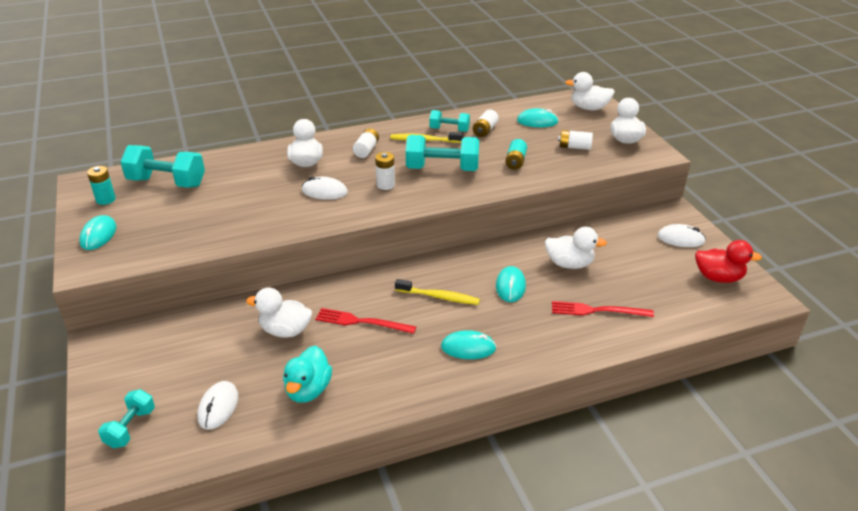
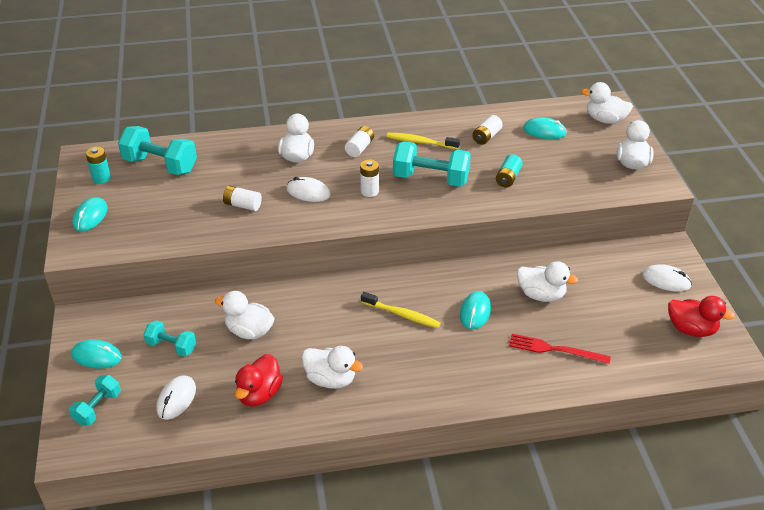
camera: 10 degrees right, 5 degrees up
turquoise duck [283,346,332,403] -> red duck [235,354,283,407]
red fork [315,308,416,334] -> none
turquoise dumbbell [429,110,470,132] -> turquoise dumbbell moved to [143,320,196,357]
turquoise mouse [441,330,496,359] -> turquoise mouse moved to [71,339,122,368]
white battery [558,130,593,150] -> white battery moved to [223,186,262,211]
none -> white duck [302,346,363,389]

